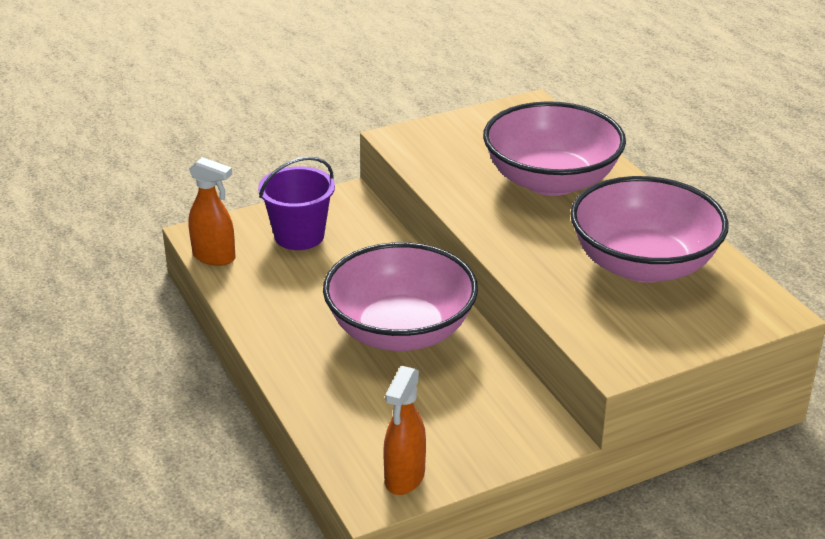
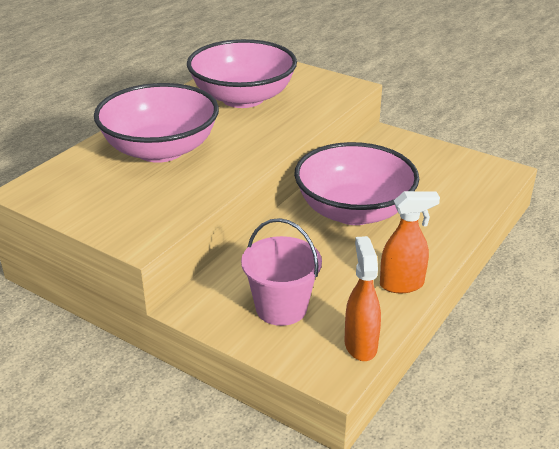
camera: 120 degrees left, 0 degrees up
purple bucket [258,156,335,250] -> pink bucket [241,218,322,326]
orange spray bottle [383,366,426,495] -> orange spray bottle moved to [380,191,440,293]

